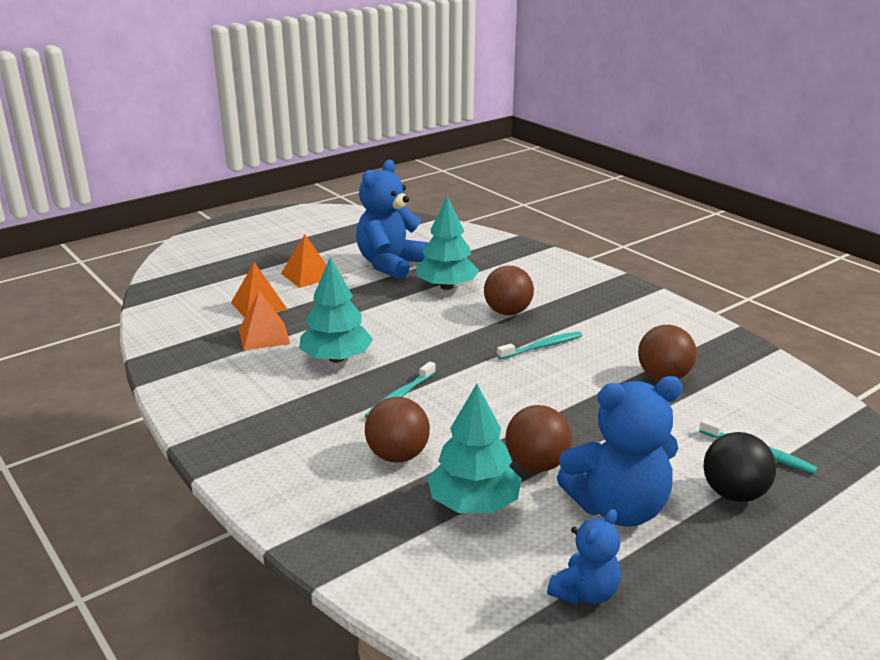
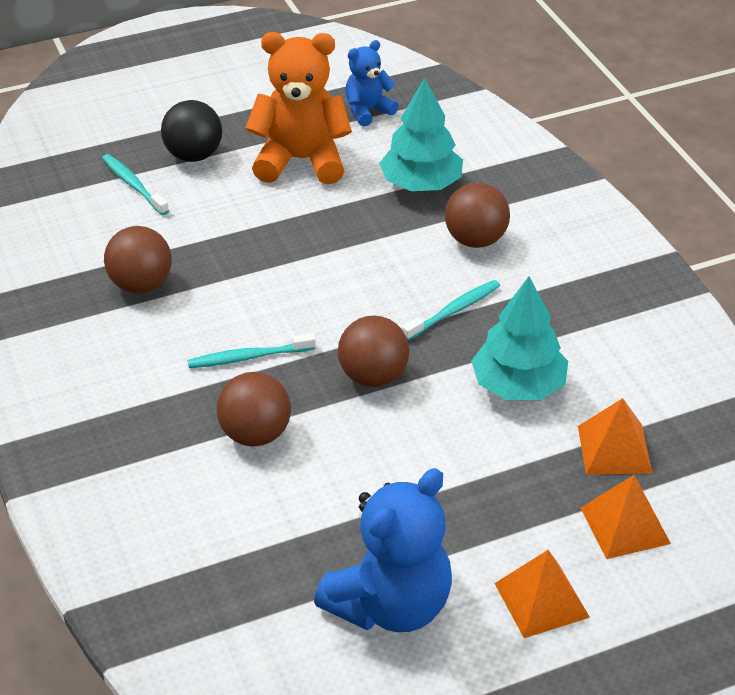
camera: 165 degrees left, 15 degrees up
turquoise tree [416,196,479,290] -> none
brown ball [505,405,572,472] -> brown ball moved to [338,315,410,387]
blue teddy bear [557,376,683,527] -> orange teddy bear [245,32,352,184]

